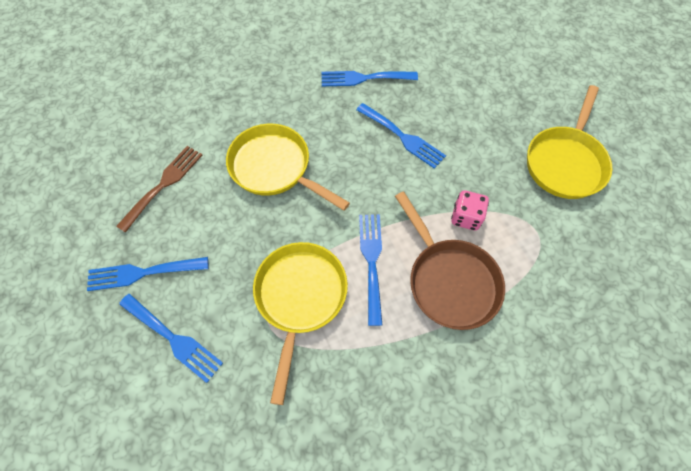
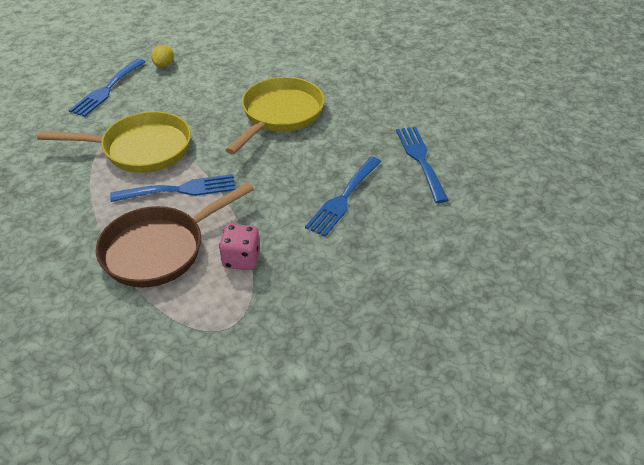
camera: 80 degrees right, 20 degrees down
blue fork [87,257,208,291] -> yellow lemon [151,45,174,68]
brown fork [116,146,202,233] -> none
yellow pan [527,85,613,199] -> none

